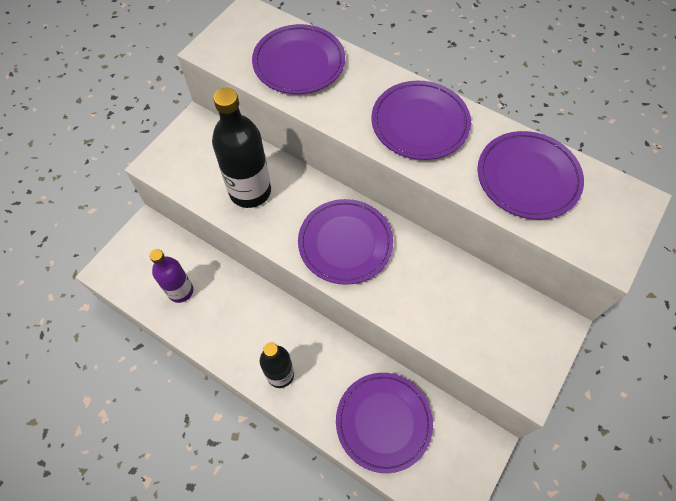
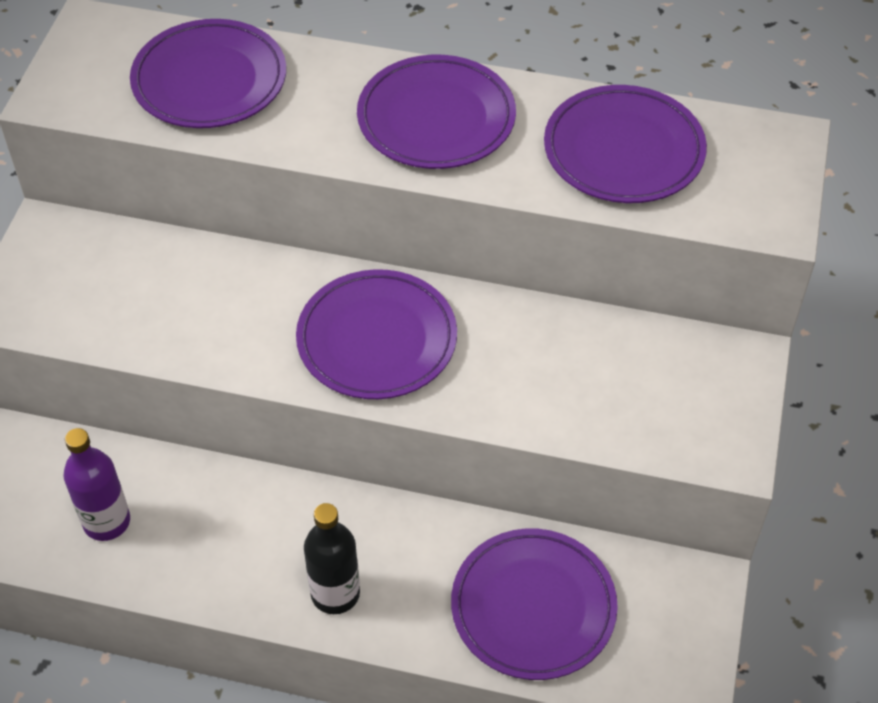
camera: 20 degrees left, 10 degrees down
black bottle [212,88,271,208] -> none

